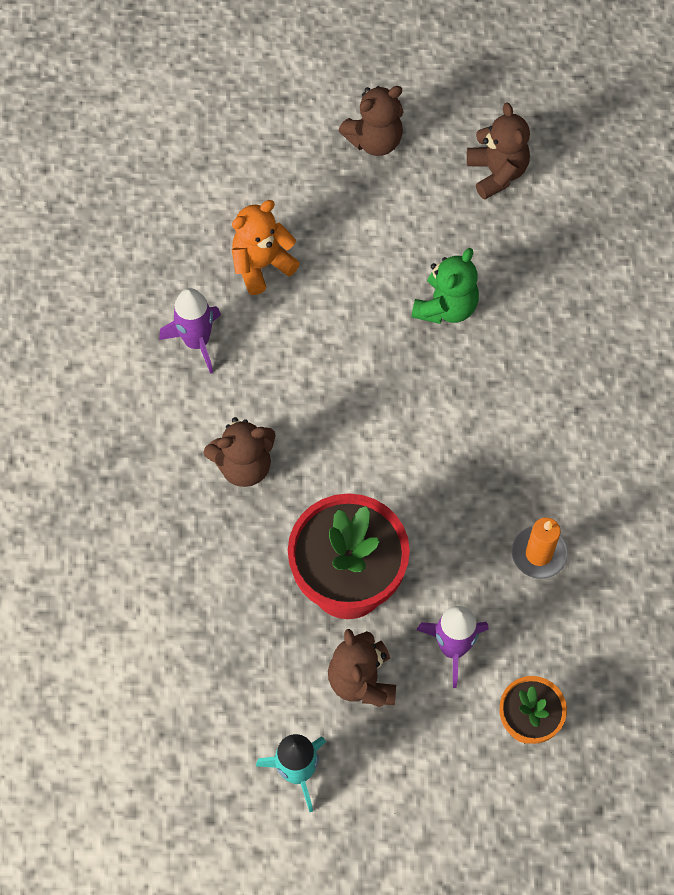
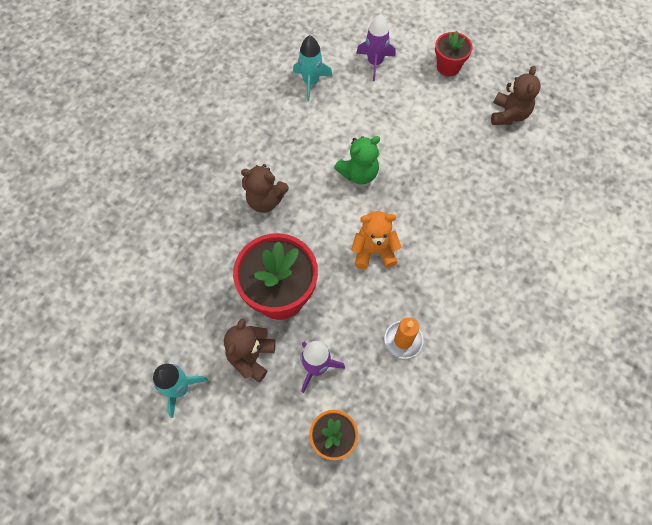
camera: 30 degrees right, 0 degrees up
purple rocket [159,288,221,373] -> purple rocket moved to [356,14,396,81]
orange teddy bear [232,200,300,295] -> orange teddy bear moved to [351,211,402,269]
brown teddy bear [338,86,404,156] -> red flower pot [435,31,472,76]
green teddy bear [411,248,479,324] -> green teddy bear moved to [334,136,380,185]
none -> turquoise rocket [293,35,332,101]

